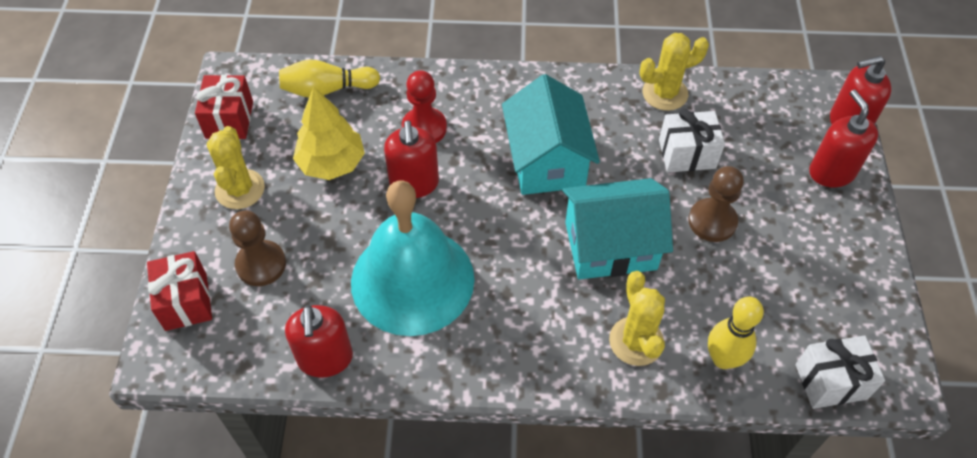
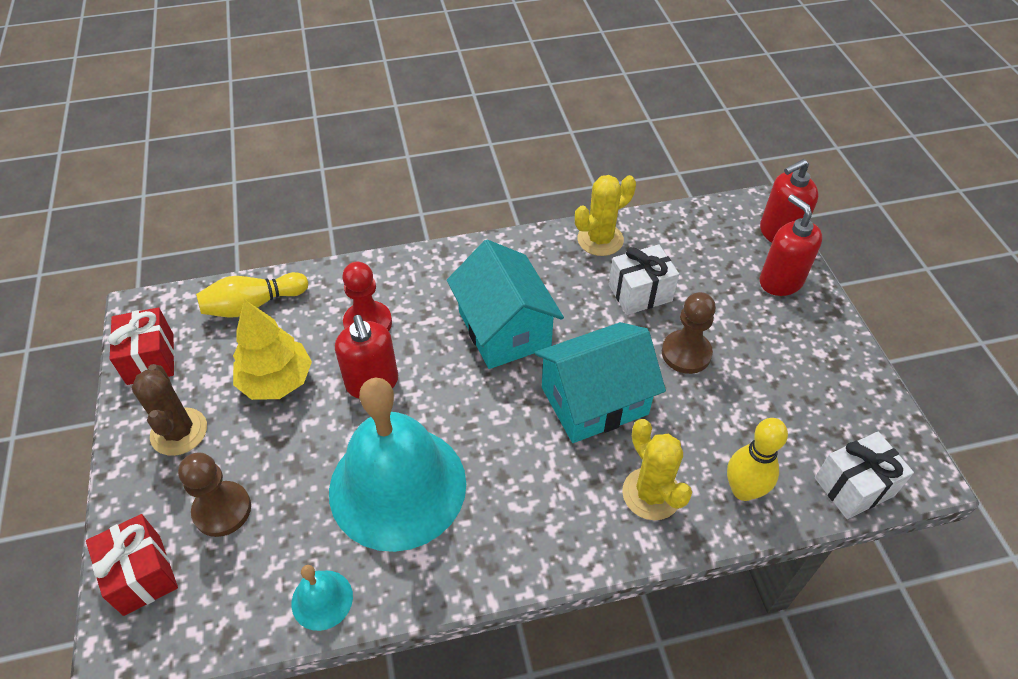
camera: 15 degrees left, 5 degrees down
yellow cactus [207,126,265,209] -> brown cactus [132,364,207,456]
red soap dispenser [285,305,353,378] -> turquoise bell [292,565,353,631]

